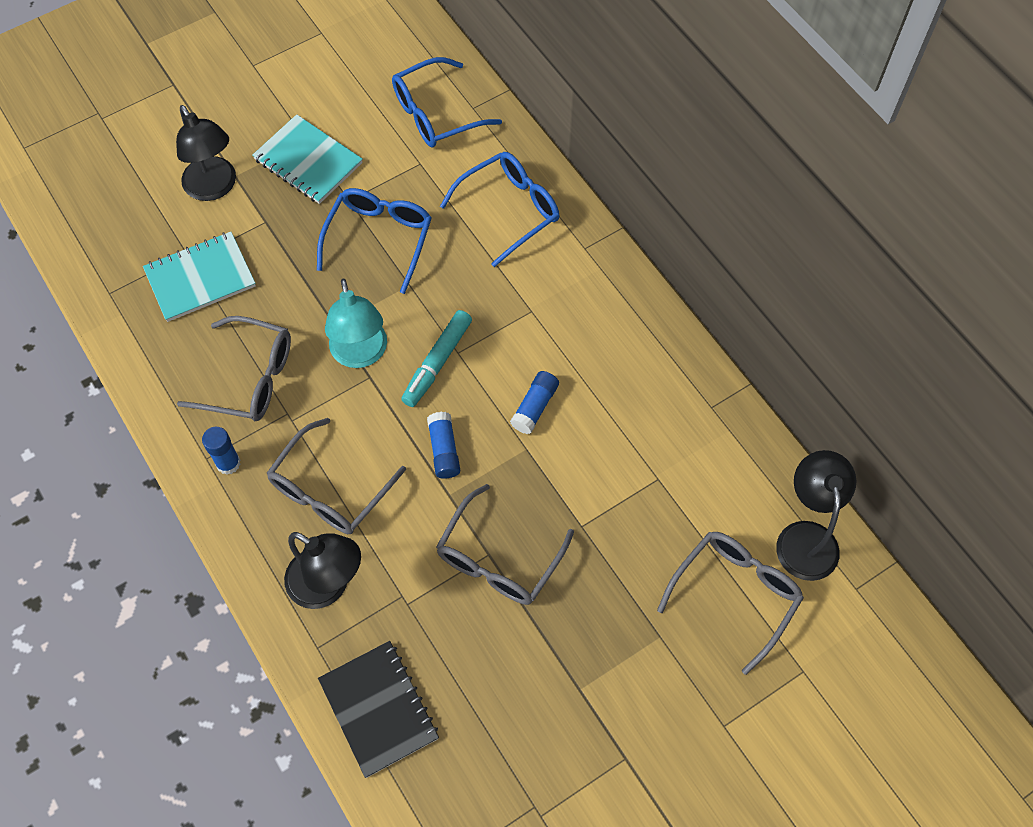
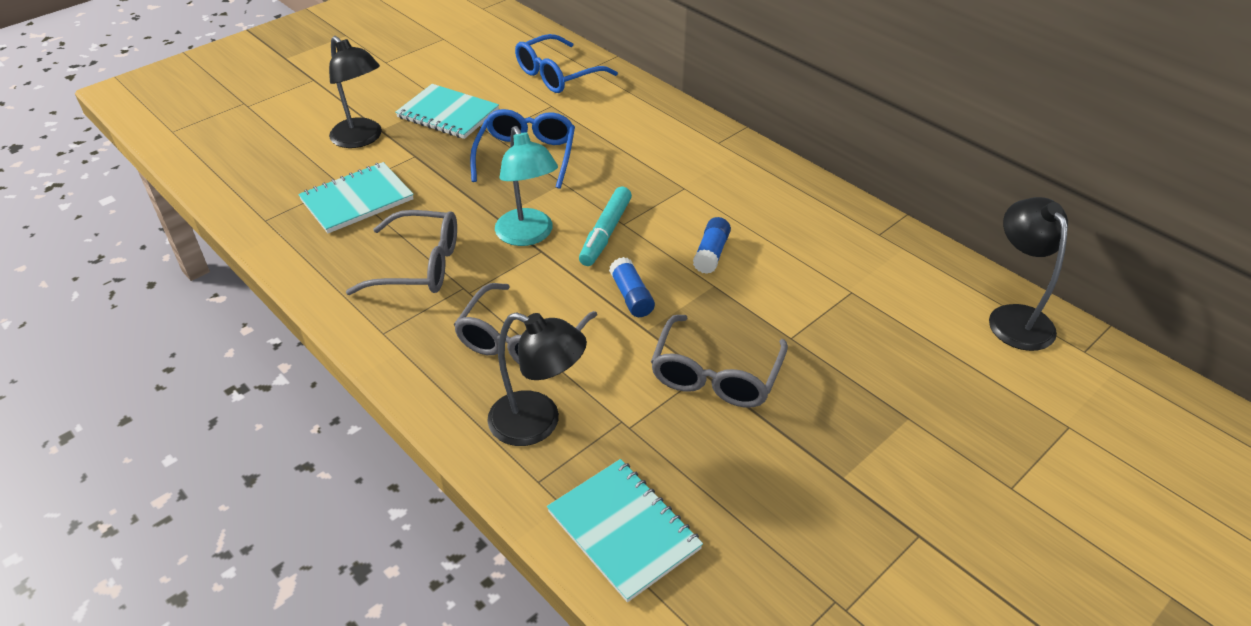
camera: 10 degrees left, 20 degrees down
blue glue stick [202,427,241,475] -> none
black notebook [318,641,439,778] -> turquoise notebook [547,459,703,602]
blue glasses [440,152,559,267] -> none
grey glasses [657,532,804,675] -> none

